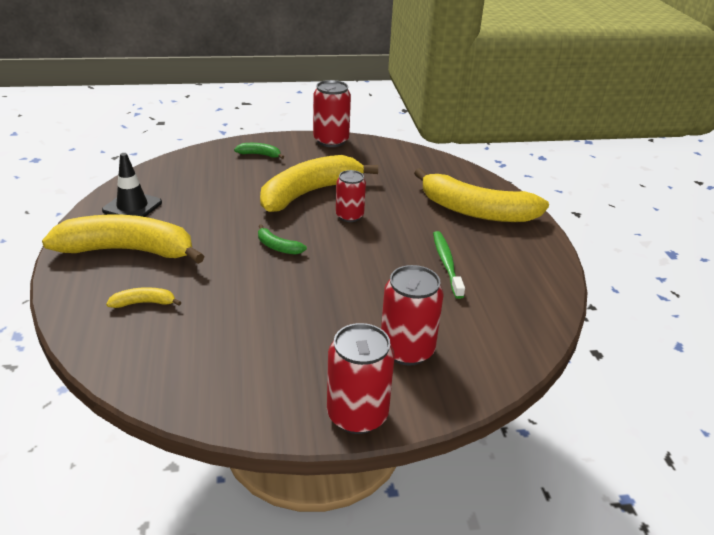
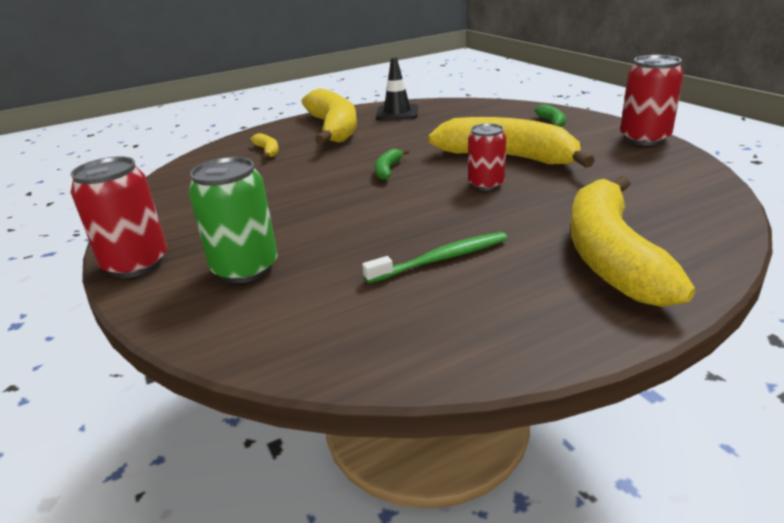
camera: 75 degrees right, 5 degrees down
red can [381,265,444,366] -> green can [189,157,278,283]

